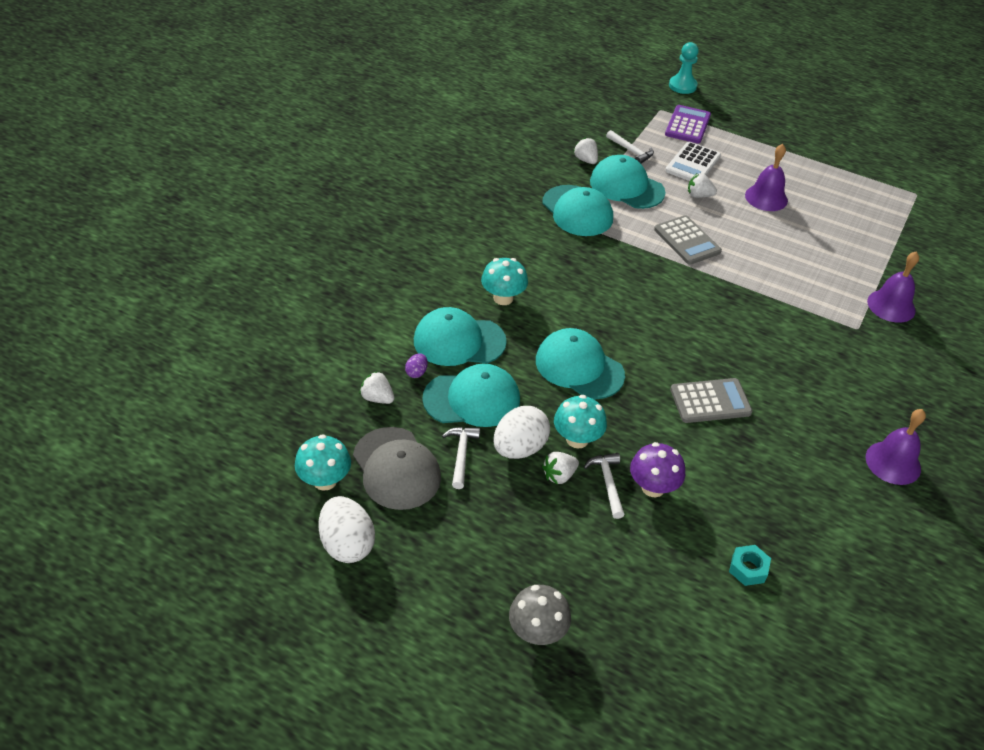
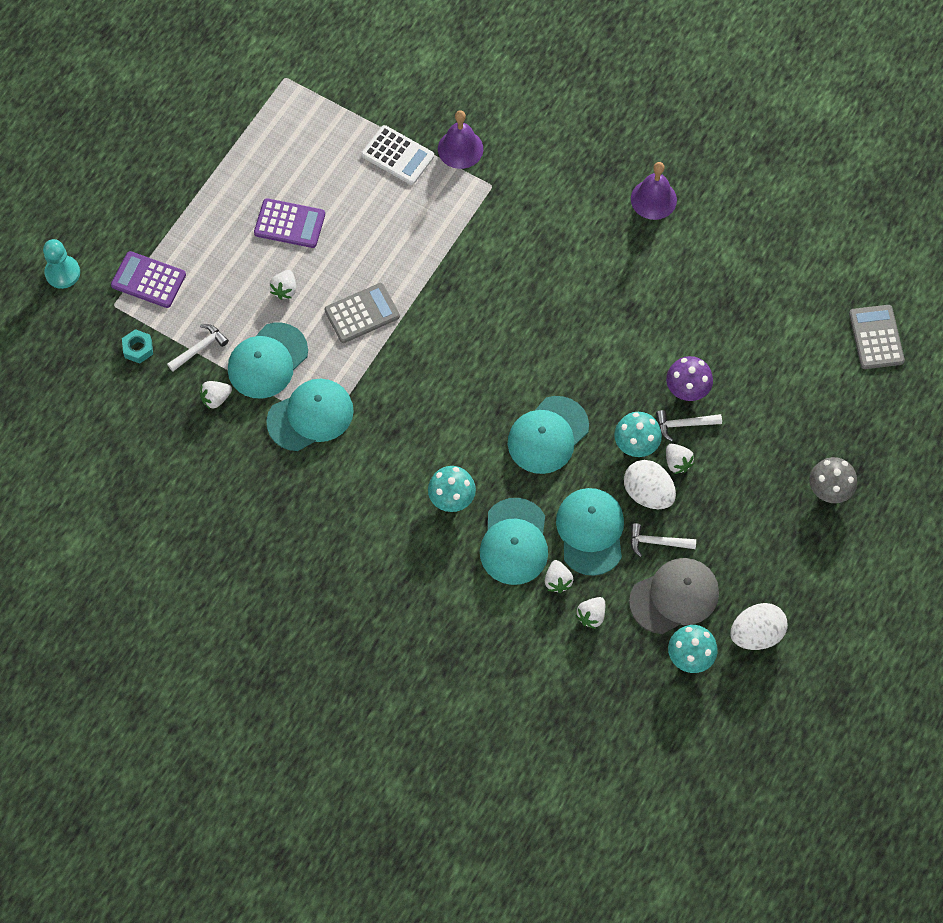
camera: 85 degrees left, 20 degrees up
purple egg [405,353,428,378] -> white strawberry [545,560,574,593]
white calculator [665,142,721,181] -> white calculator moved to [361,125,434,185]
grey calculator [670,378,752,423] -> grey calculator moved to [849,305,905,369]
turquoise nut [729,545,771,586] -> turquoise nut moved to [122,329,153,364]
purple bell [745,144,788,211] -> purple calculator [254,198,325,248]

